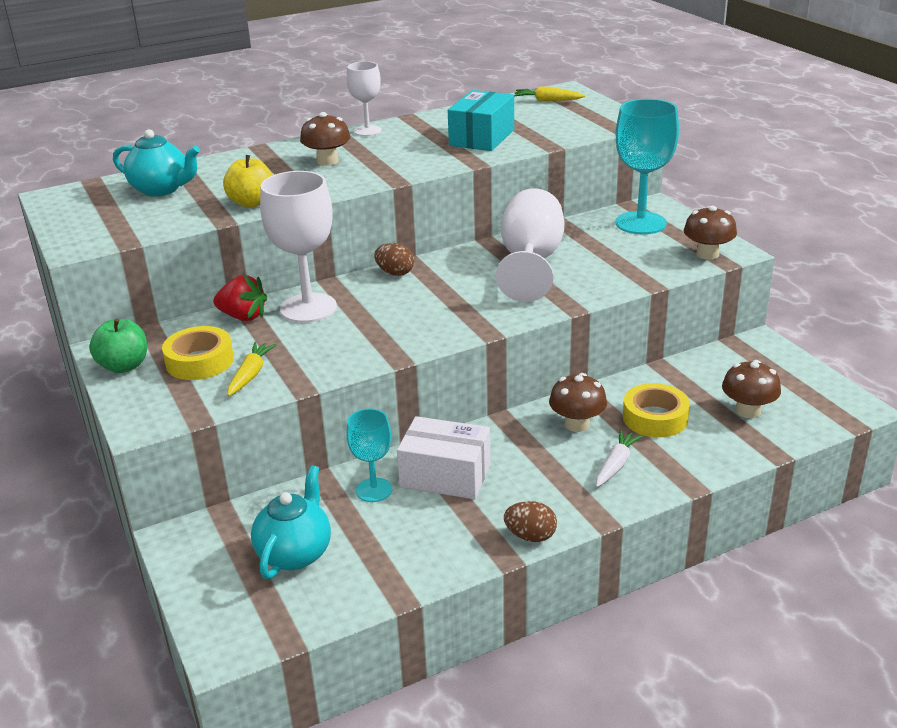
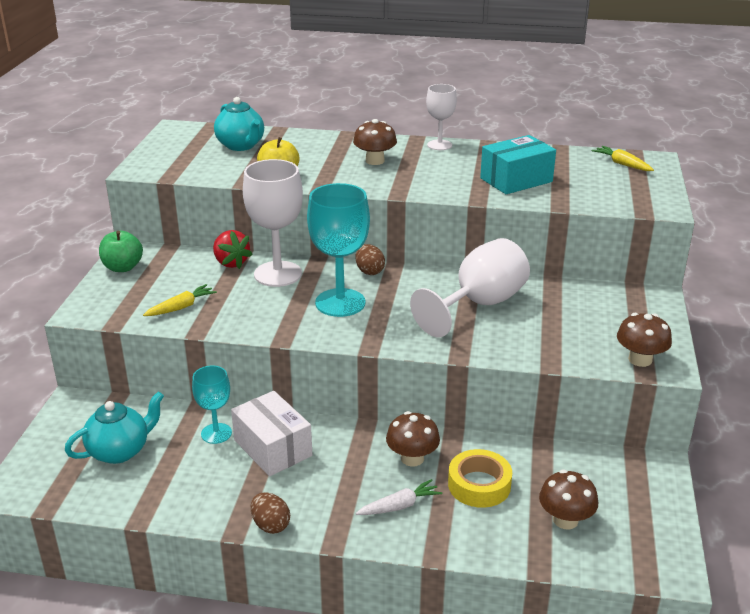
camera: 35 degrees right, 0 degrees up
yellow tape [162,326,234,380] -> none
turquoise goblet [616,99,679,234] -> turquoise goblet moved to [307,183,370,317]

